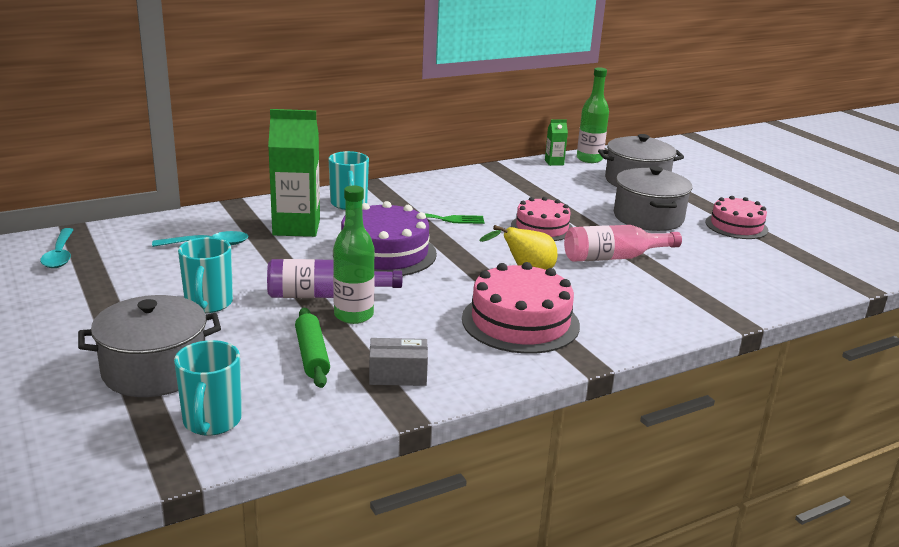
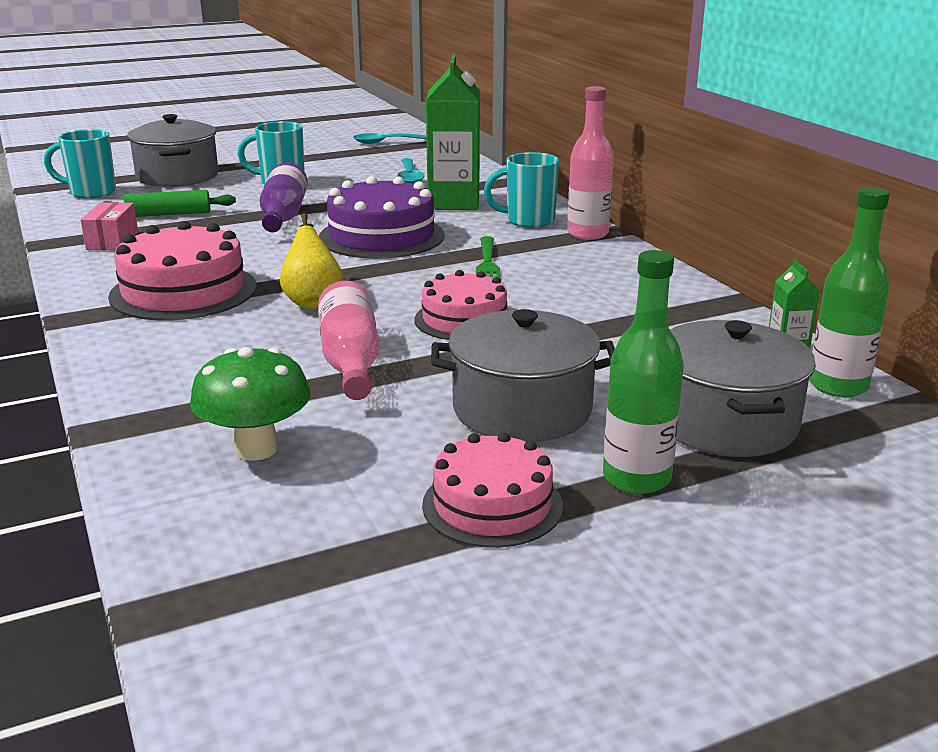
camera: 95 degrees right, 0 degrees up
green bottle [333,185,375,324] -> green bottle moved to [603,250,684,494]
grey box [369,338,428,386] -> pink box [81,202,138,250]
none -> green mushroom [190,347,311,461]
none -> pink bottle [567,86,614,240]

